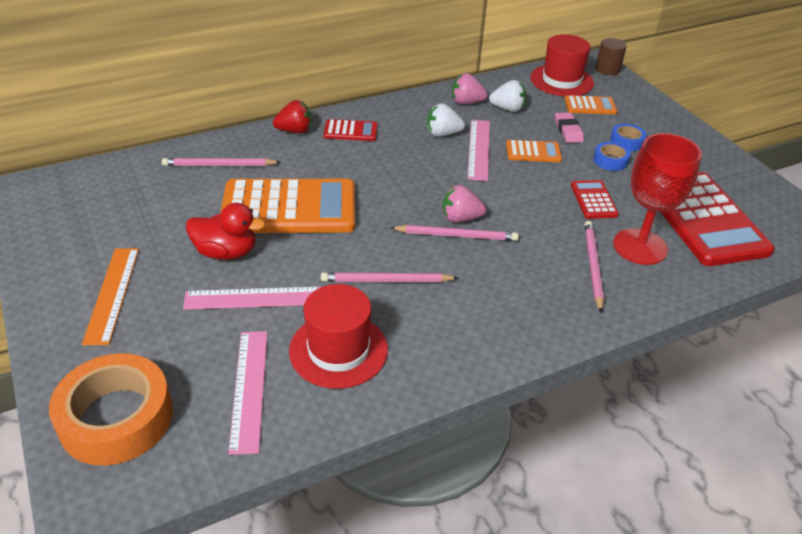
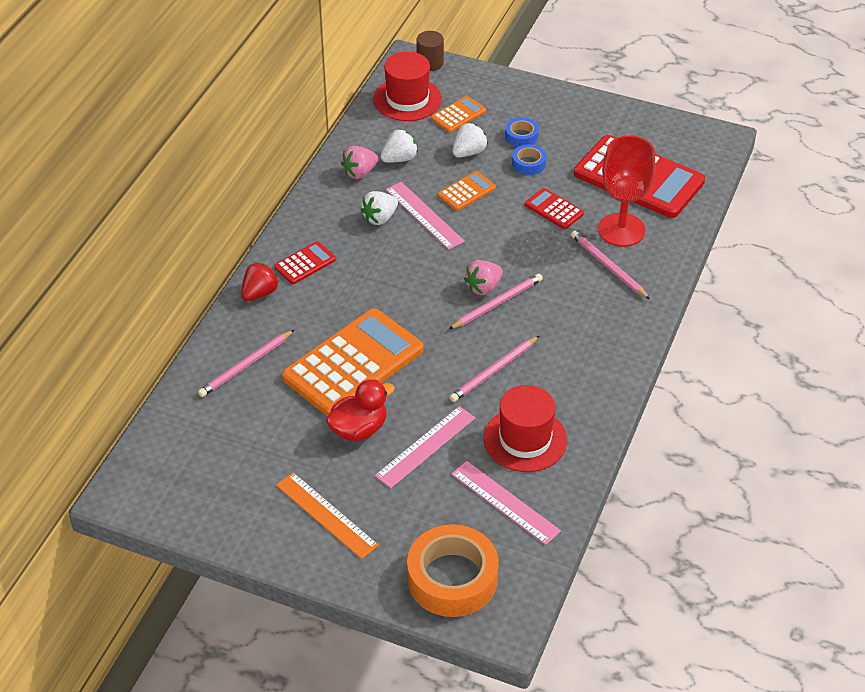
camera: 40 degrees left, 5 degrees up
pink eraser [555,112,584,143] -> white strawberry [452,123,488,158]

